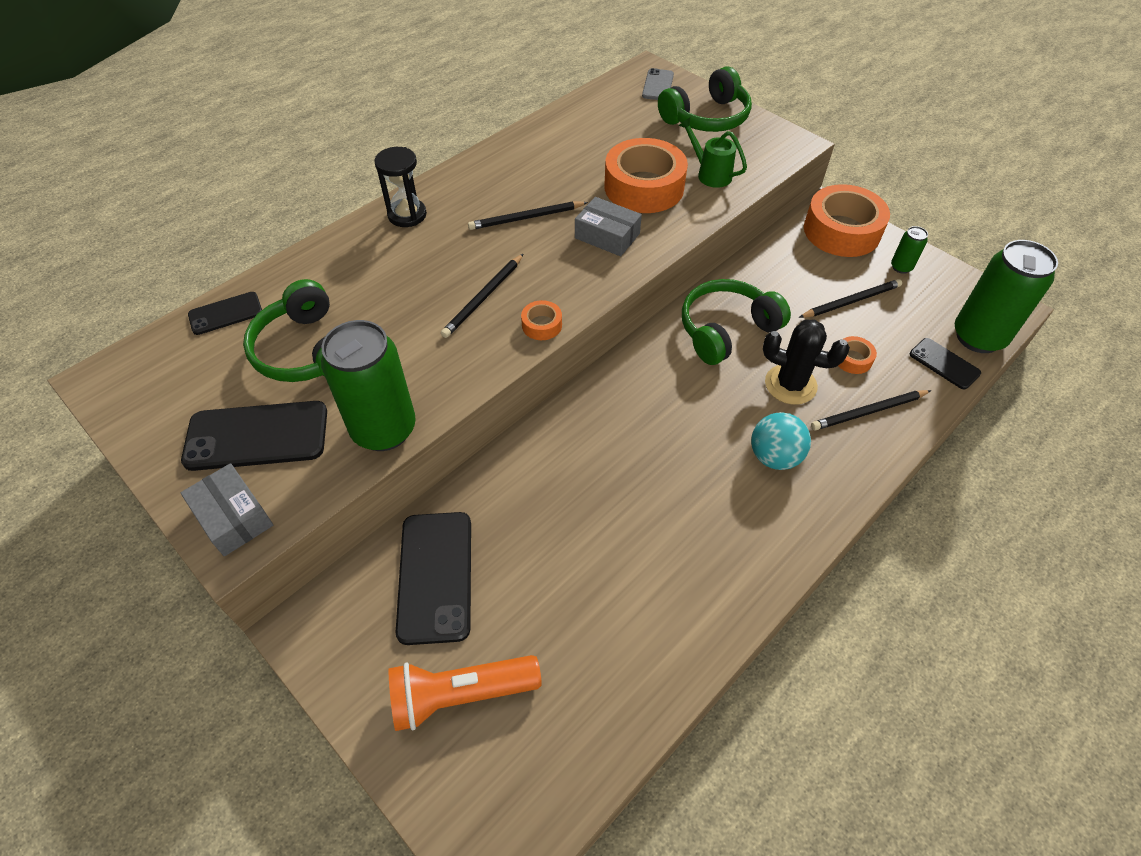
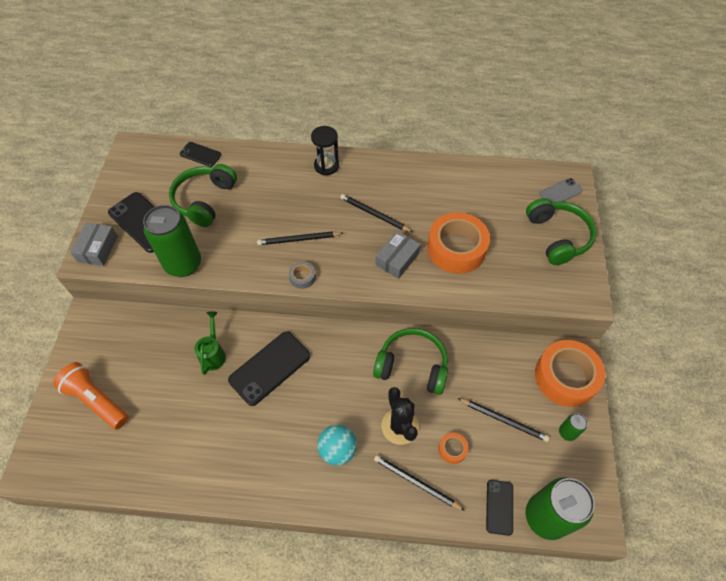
camera: 50 degrees right, 5 degrees up
black phone [396,512,471,645] -> black phone moved to [228,331,310,406]
orange tape [521,300,562,340] -> grey tape [289,261,316,289]
grey box [575,197,642,256] -> grey box turned 45 degrees clockwise [376,231,421,279]
green headphones [658,66,752,132] -> green headphones turned 120 degrees counterclockwise [526,198,597,265]
green watering can [678,117,747,188] -> green watering can moved to [195,311,226,375]

